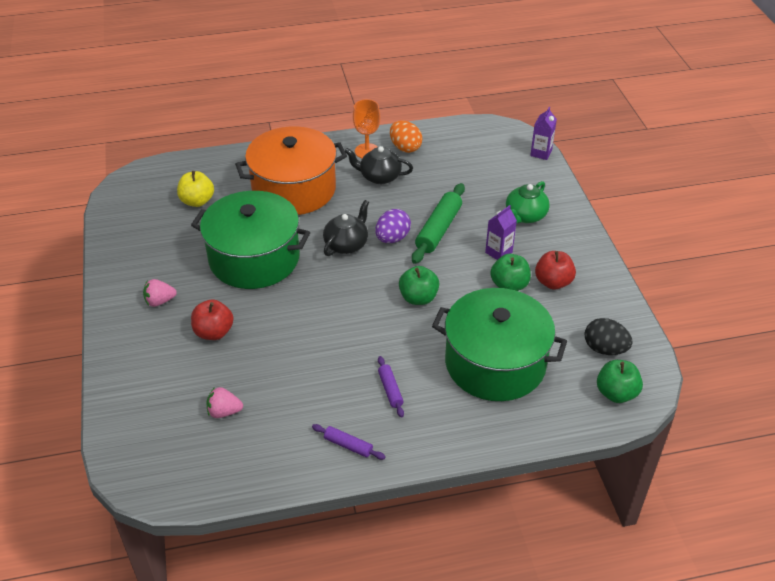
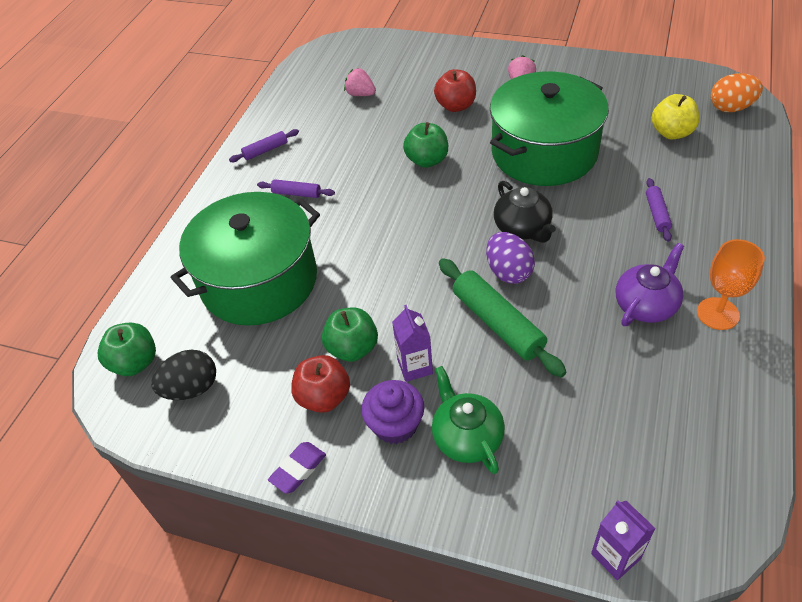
camera: 125 degrees right, 5 degrees up
pink strawberry [206,387,243,418] -> pink strawberry turned 90 degrees counterclockwise [344,68,376,96]
orange pot [235,126,347,215] -> purple rolling pin [646,178,672,242]
black teapot [345,146,413,184] -> purple teapot [616,243,684,326]
orange egg [390,121,422,153] -> orange egg moved to [711,73,763,112]
green apple [399,266,439,305] -> green apple moved to [403,122,448,168]
none -> purple eraser [268,442,326,494]
none -> purple cupcake [361,380,425,444]

